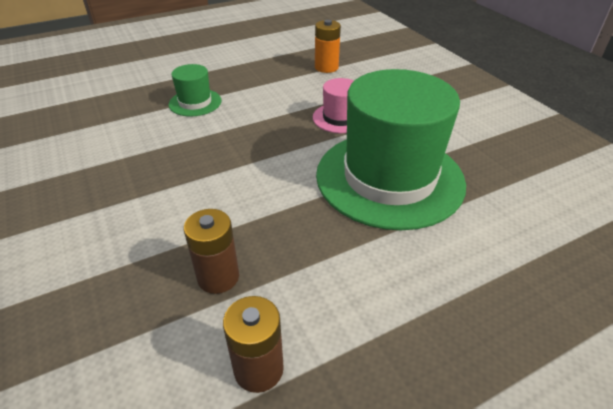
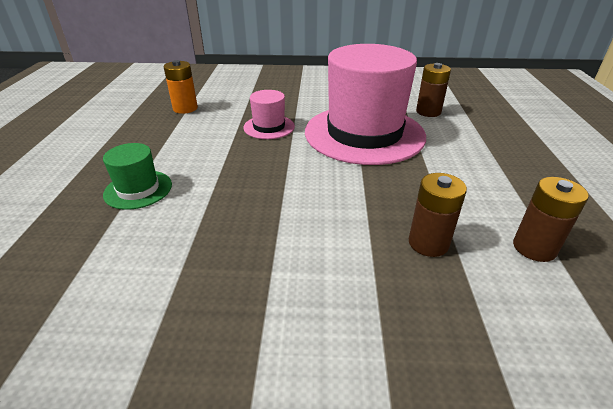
camera: 60 degrees left, 5 degrees down
green hat [316,69,466,230] -> pink hat [305,44,426,165]
none -> brown battery [416,63,451,117]

